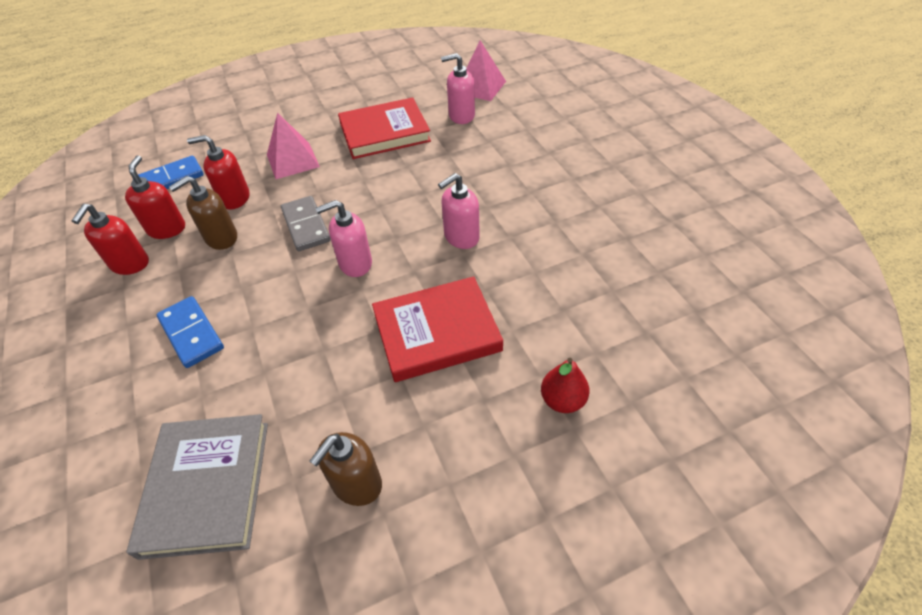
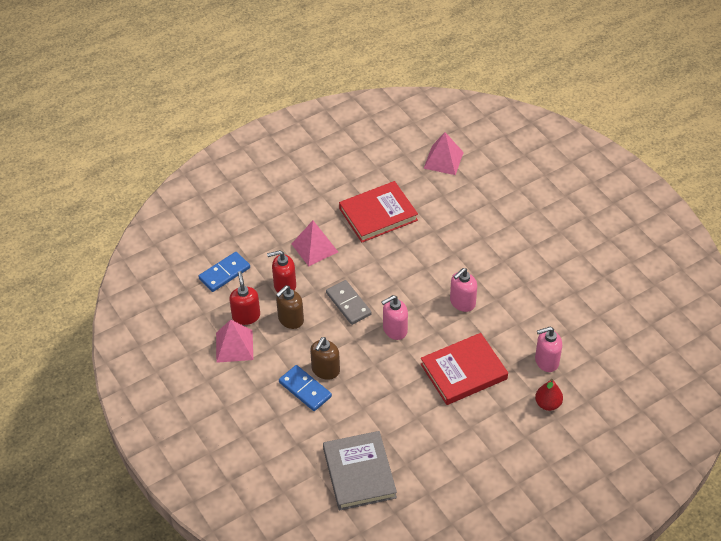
camera: 10 degrees left, 0 degrees up
red soap dispenser [72,204,149,275] -> pink pyramid [216,319,253,363]
brown soap dispenser [309,432,382,506] -> brown soap dispenser moved to [310,337,340,380]
pink soap dispenser [441,53,475,124] -> pink soap dispenser moved to [535,327,562,372]

